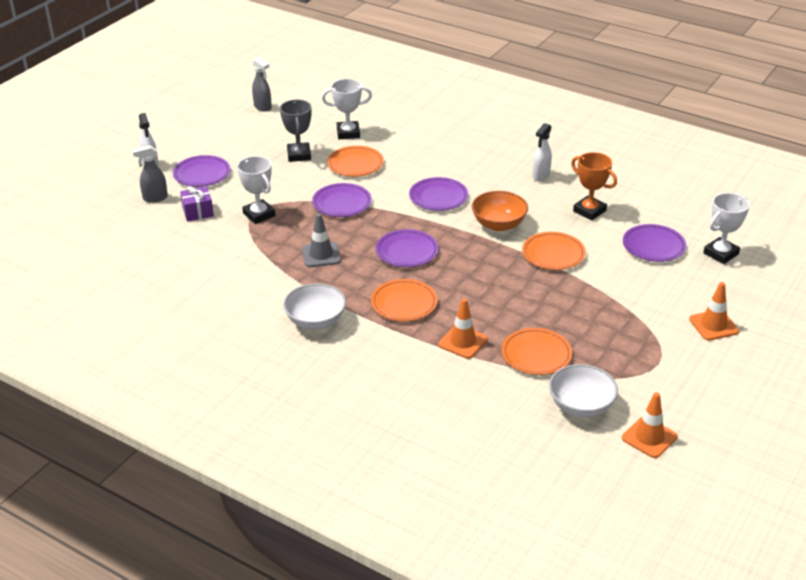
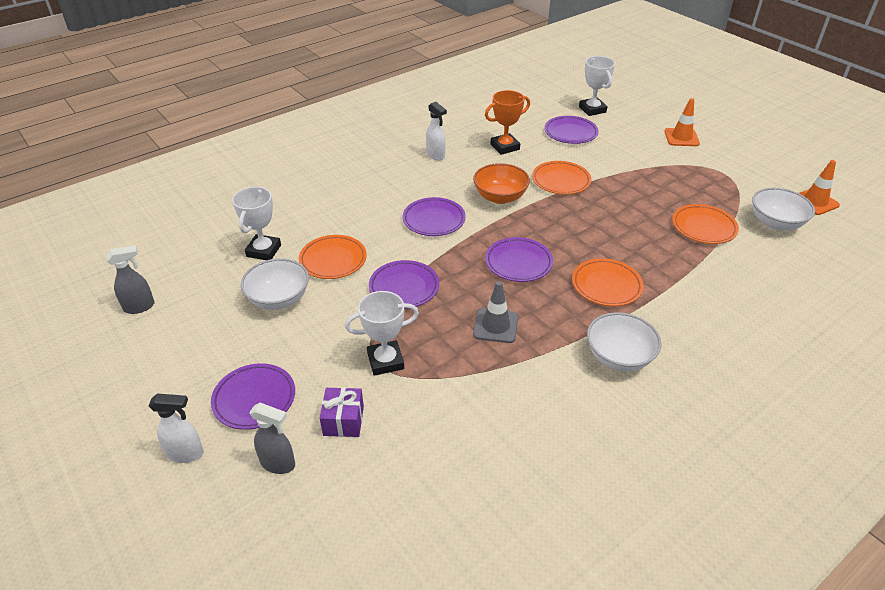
camera: 70 degrees left, 5 degrees up
grey spray bottle [133,145,168,203] -> grey spray bottle turned 75 degrees counterclockwise [249,403,295,474]
grey trophy [280,100,312,162] -> white bowl [241,258,309,310]
orange traffic cone [438,298,488,359] -> none

